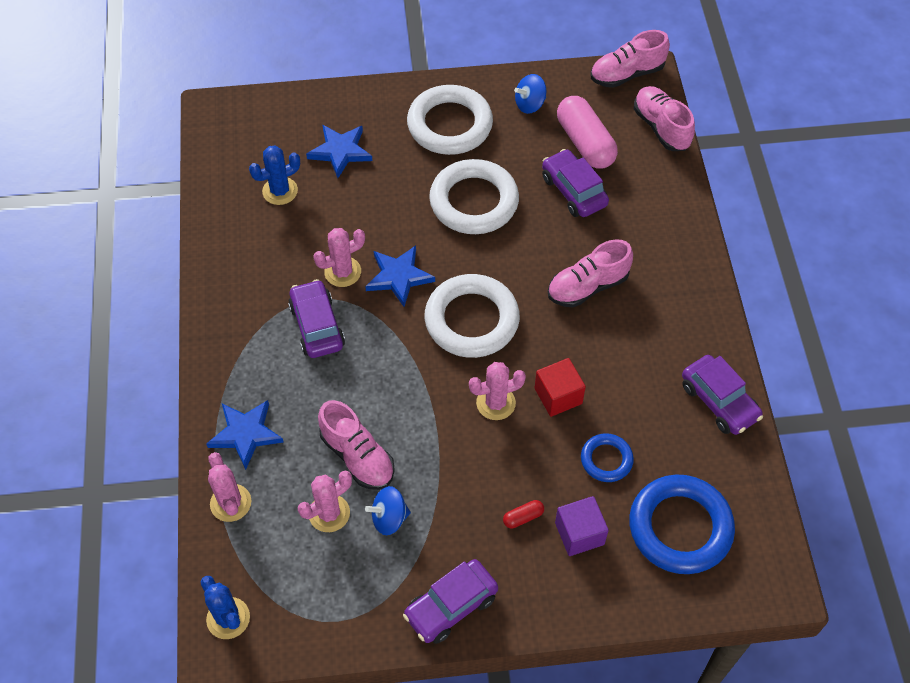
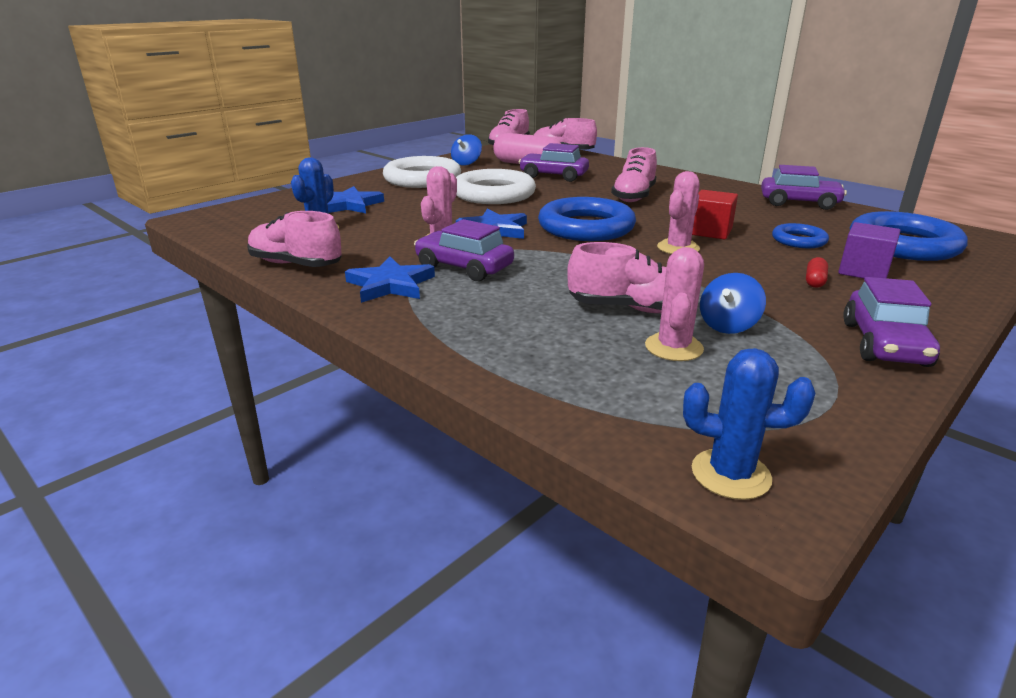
camera: 40 degrees left, 30 degrees down
blue star [206,400,284,470] -> blue star moved to [345,256,435,303]
pink cactus [208,452,251,522] -> none
white ring [424,274,520,358] -> blue ring [538,197,636,241]
none -> pink shoe [247,211,342,267]

